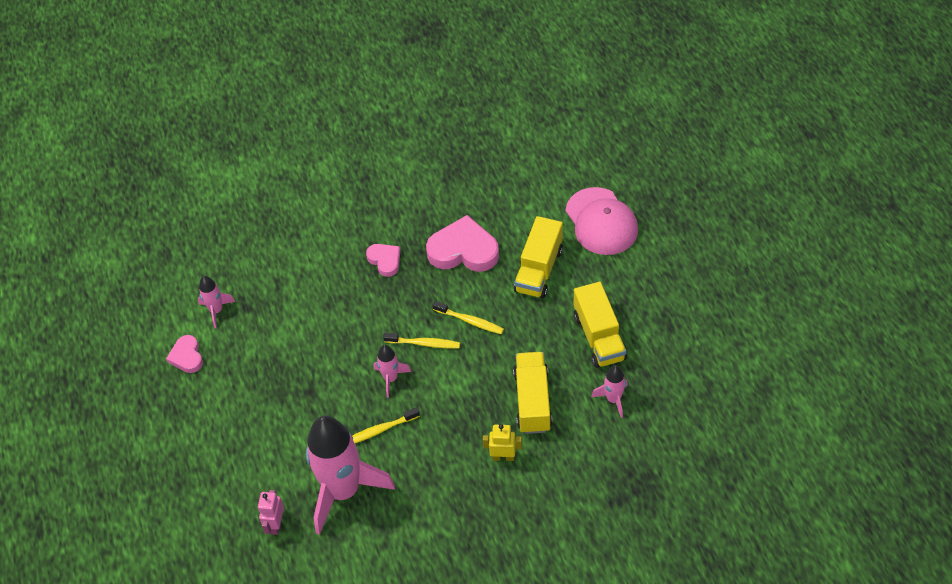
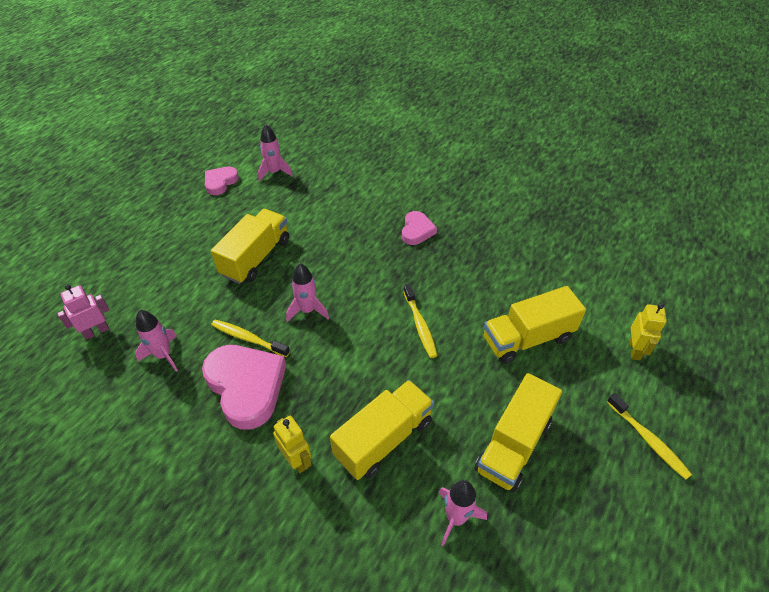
camera: 45 degrees right, 5 degrees down
pink rocket [306,416,395,535] -> pink rocket [135,310,178,372], size x0.44
yellow toothbrush [383,333,460,348] -> yellow toothbrush moved to [607,393,692,480]
pink heart [426,215,499,272] -> pink heart moved to [202,345,286,430]
pink cap [566,187,638,255] -> yellow robot [629,303,667,360]
none -> yellow truck [211,209,289,284]

